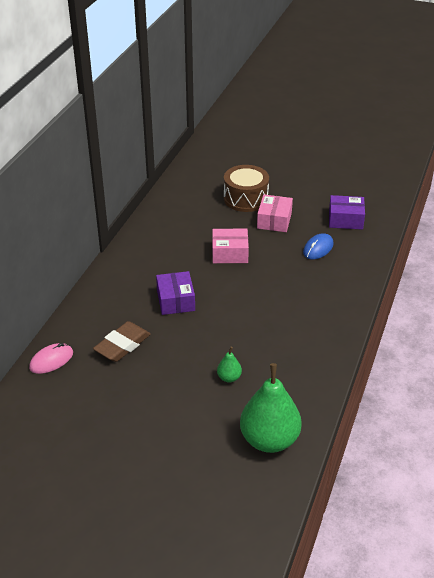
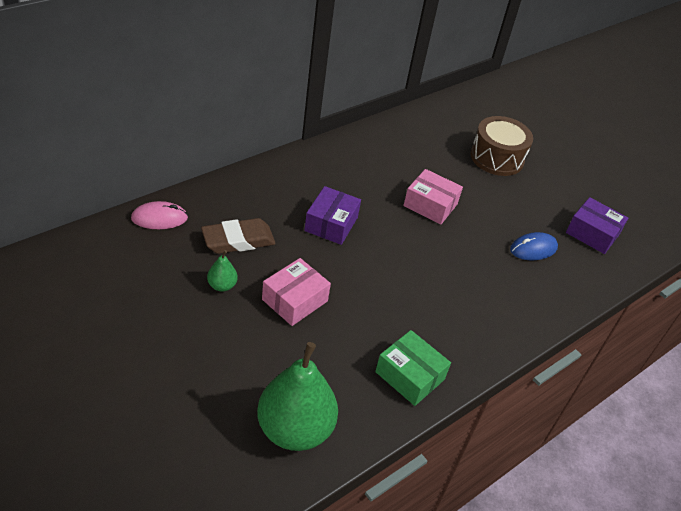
camera: 25 degrees right, 5 degrees up
green pear [217,347,242,382] -> green pear moved to [207,250,238,292]
pink box [257,195,293,232] -> pink box moved to [262,258,331,326]
none -> green box [375,330,451,406]

